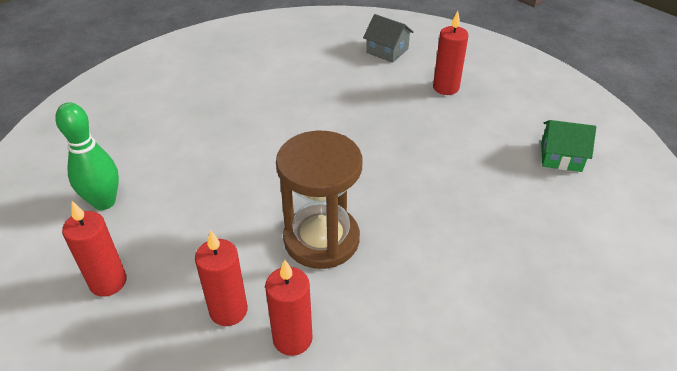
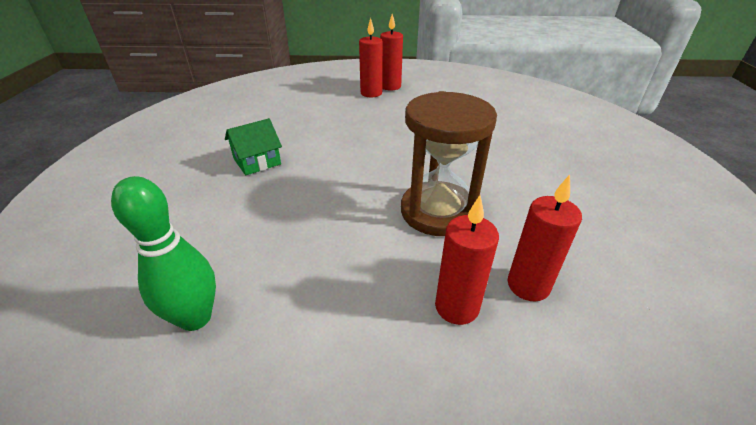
camera: 45 degrees left, 5 degrees down
red candle [62,201,127,297] -> red candle moved to [380,14,403,91]
grey house [363,14,414,63] -> none
green house [541,120,596,172] -> green house moved to [225,118,282,175]

